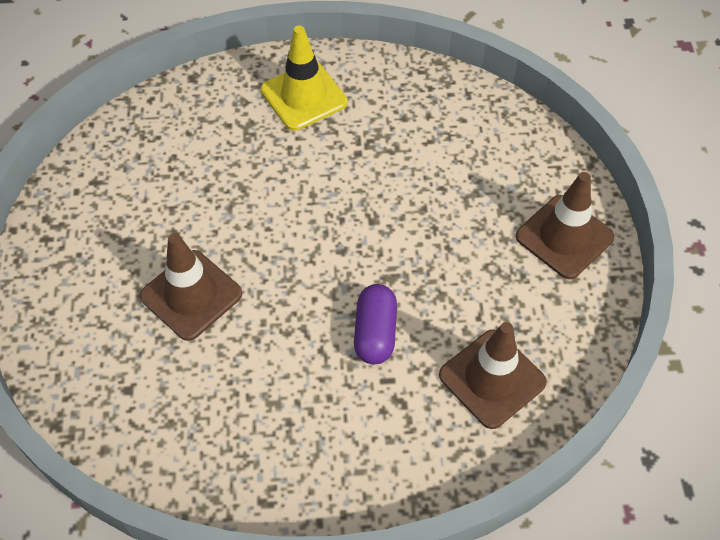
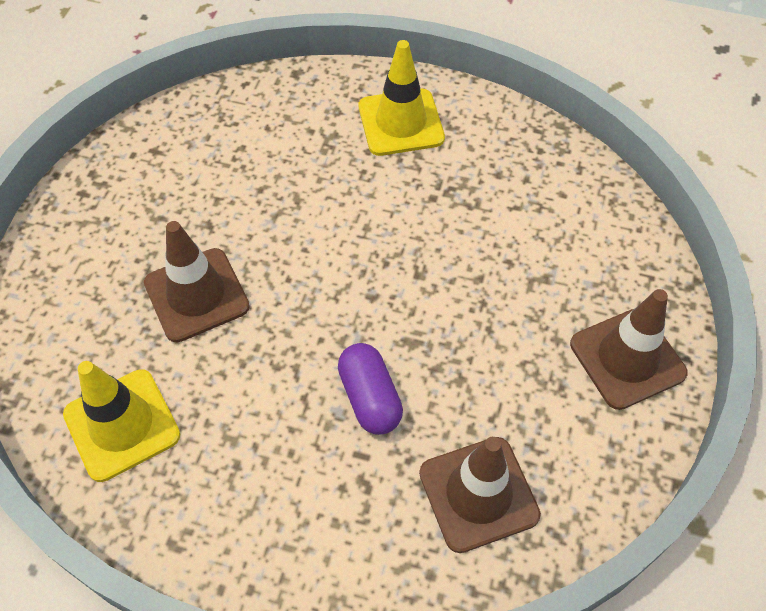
camera: 20 degrees right, 0 degrees up
purple capsule [354,284,397,364] -> purple capsule turned 45 degrees counterclockwise [338,343,403,435]
none -> yellow traffic cone [63,361,180,482]

